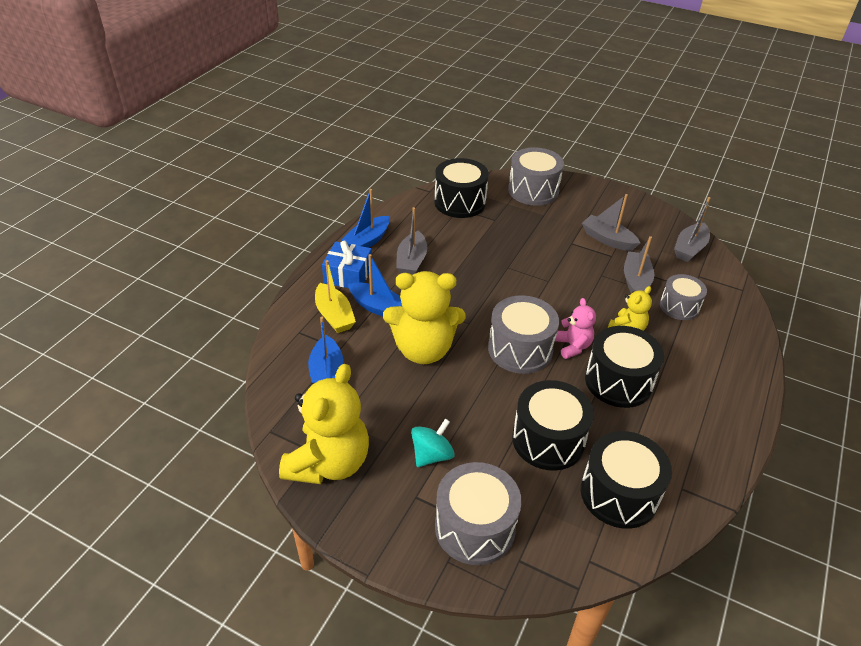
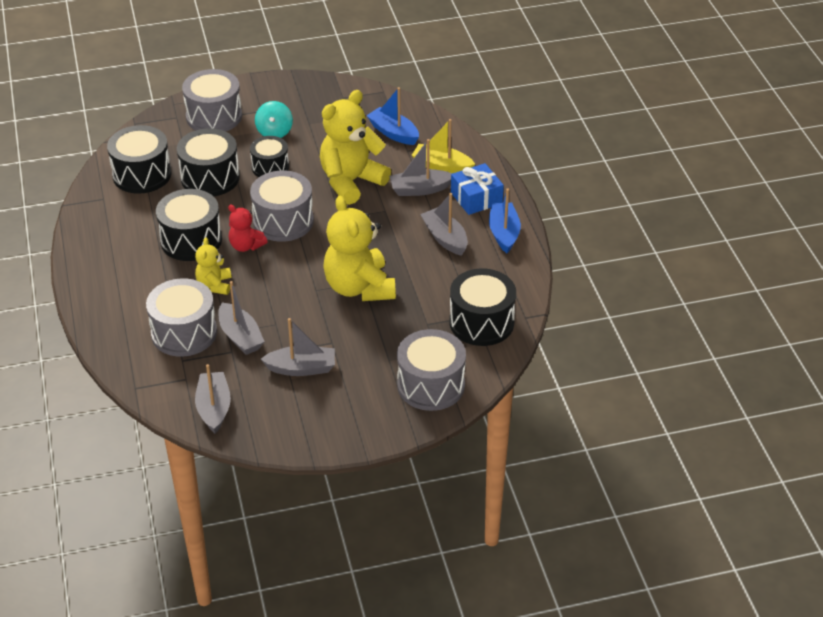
camera: 140 degrees right, 0 degrees up
yellow teddy bear [279,364,369,484] -> yellow teddy bear moved to [323,196,396,301]
blue boat [348,254,402,316] -> grey boat [389,139,452,196]
pink teddy bear [555,298,596,359] -> red teddy bear [228,205,268,252]
grey drum [660,274,707,320] -> grey drum [146,278,217,357], size x1.55
none -> black drum [250,136,289,177]

